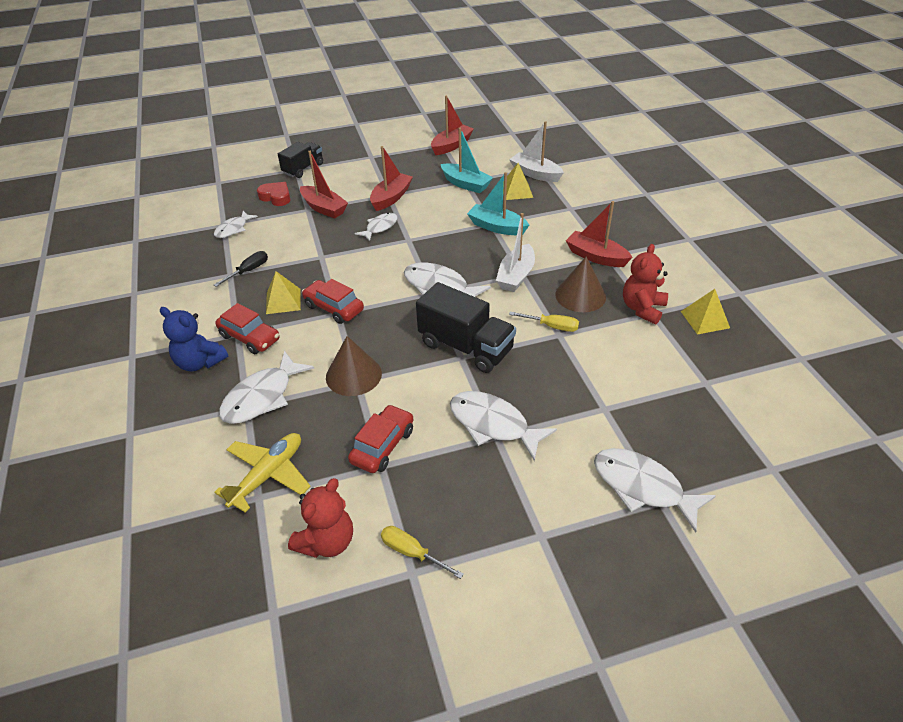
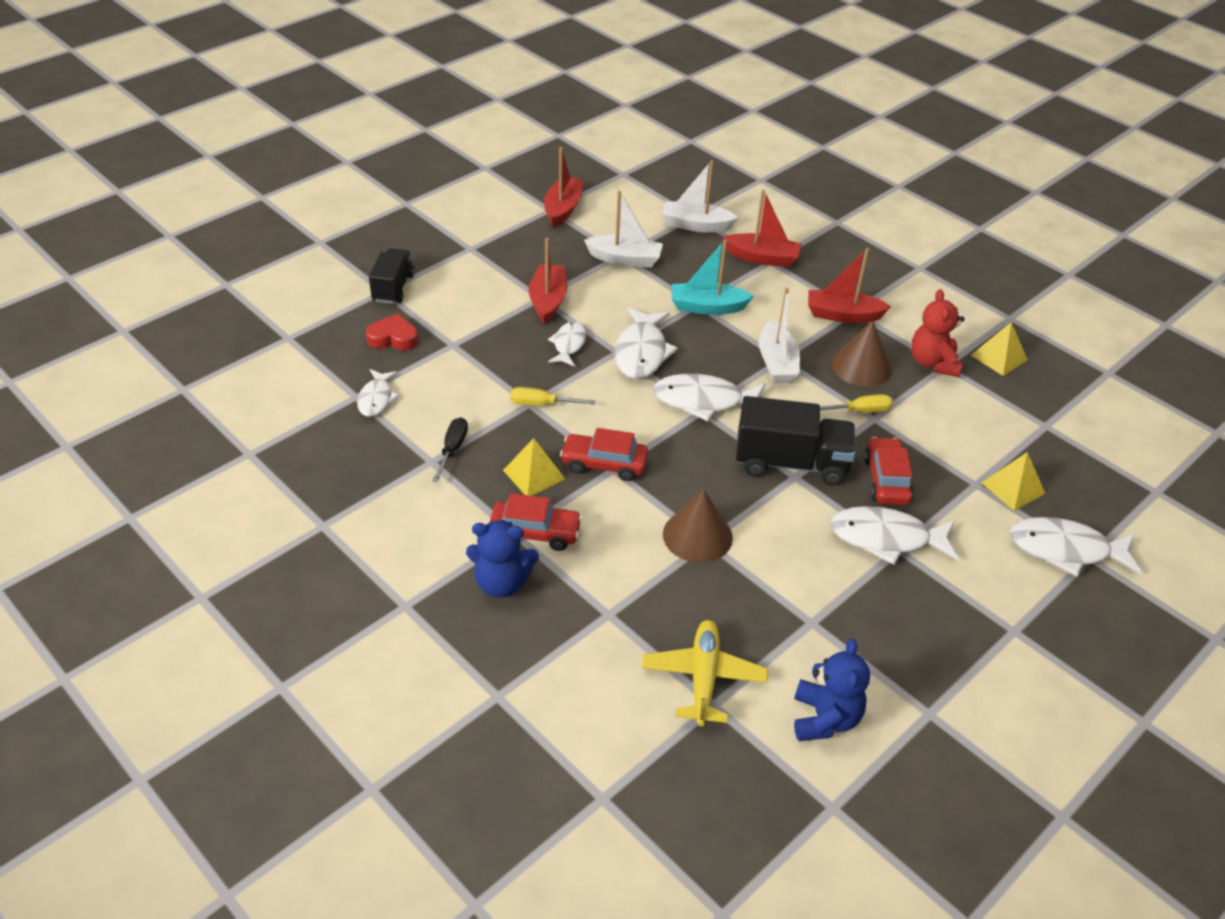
camera: 30 degrees left, 0 degrees up
white fish [219,351,314,424] -> white fish moved to [615,307,678,379]
red teddy bear [288,478,353,558] -> blue teddy bear [794,639,870,741]
red boat [300,151,348,219] -> red boat moved to [723,190,802,267]
red car [348,404,413,473] -> red car moved to [864,437,914,505]
yellow screwdriver [381,526,464,579] -> yellow screwdriver moved to [510,387,595,406]
turquoise boat [441,128,493,193] -> white boat [584,191,663,267]
yellow pyramid [503,163,533,200] -> yellow pyramid moved to [981,452,1046,511]

